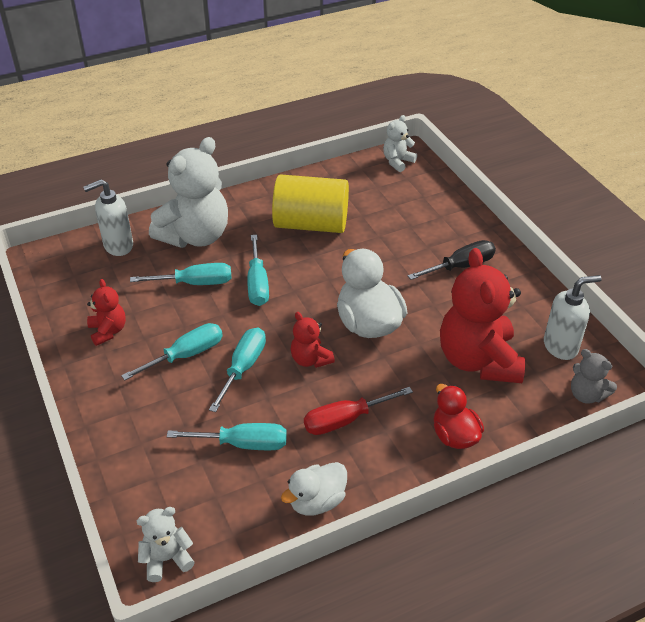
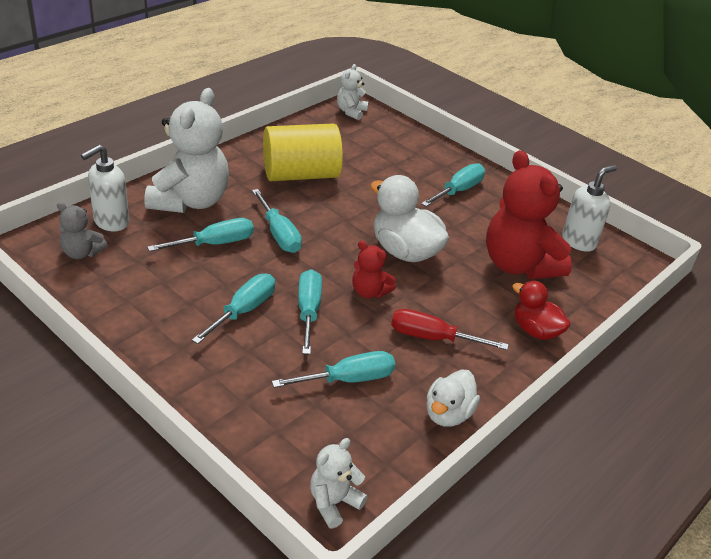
camera: 25 degrees left, 5 degrees down
red teddy bear [87,279,126,346] -> none
red screwdriver [304,387,413,435] -> red screwdriver turned 60 degrees clockwise [391,309,509,350]
black screwdriver [408,240,496,280] -> turquoise screwdriver [421,163,485,207]
grey teddy bear [571,349,617,403] -> grey teddy bear moved to [57,202,107,259]

